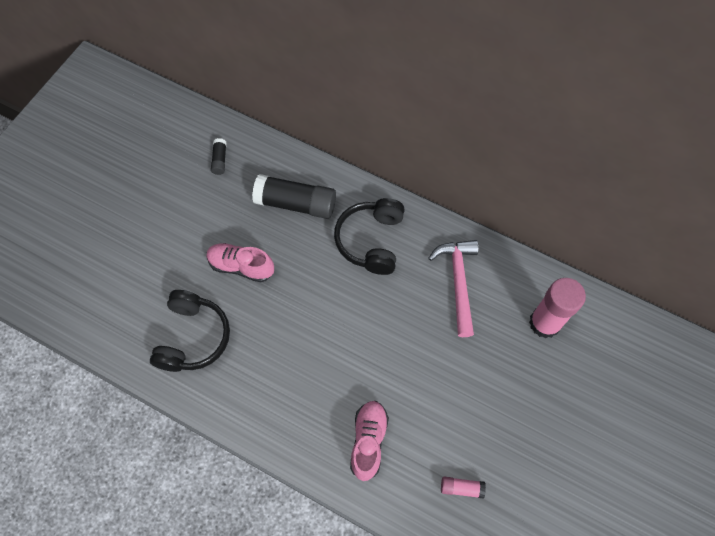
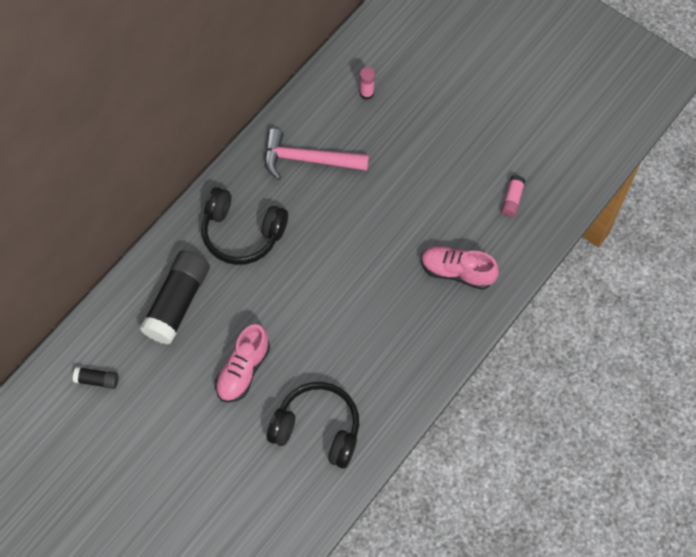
camera: 80 degrees left, 0 degrees up
pink glue stick [529,278,586,338] -> pink glue stick [360,67,375,100], size x0.46

